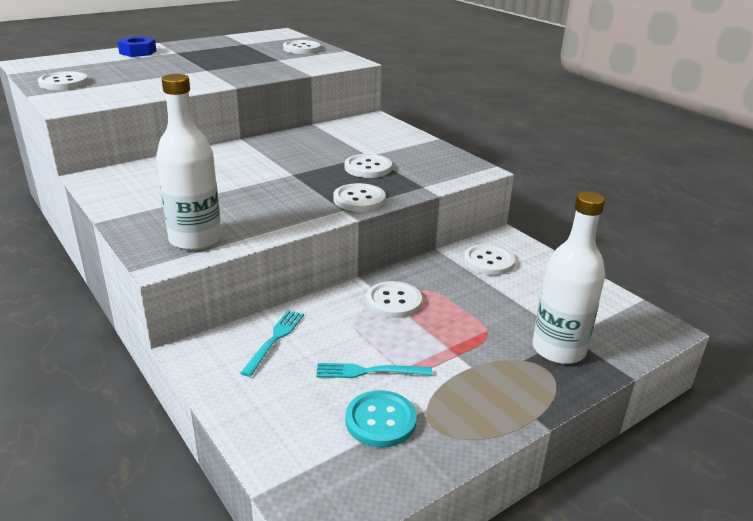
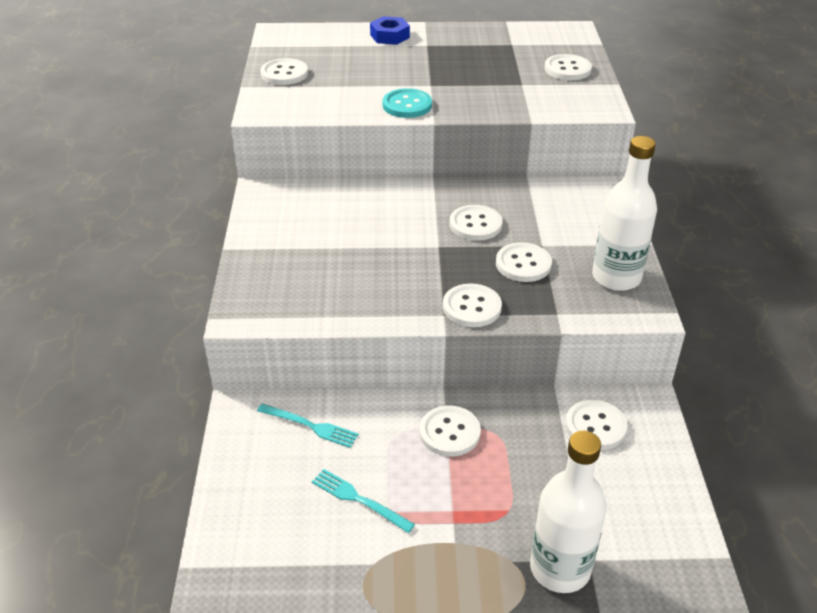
camera: 35 degrees right, 10 degrees up
white bottle [156,74,221,251] -> white bottle moved to [592,136,657,291]
turquoise fork [240,310,304,377] -> turquoise fork turned 60 degrees clockwise [257,404,359,448]
turquoise button [345,390,417,448] -> turquoise button moved to [383,88,432,118]
none -> white button [450,205,502,241]

